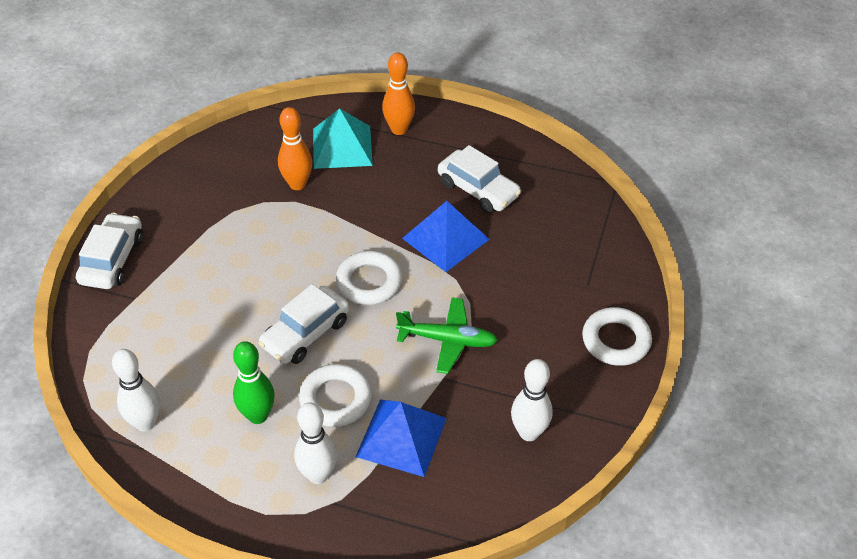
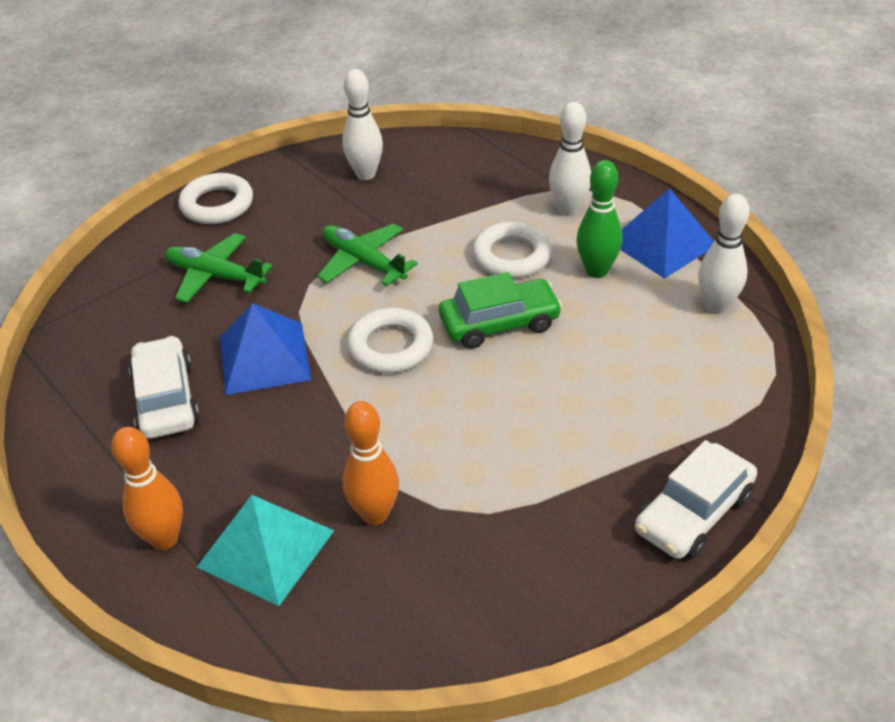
camera: 145 degrees left, 5 degrees down
white car [258,284,349,364] -> green car [439,272,562,349]
blue pyramid [356,399,447,477] -> blue pyramid moved to [620,188,714,279]
none -> green plane [165,233,272,303]

